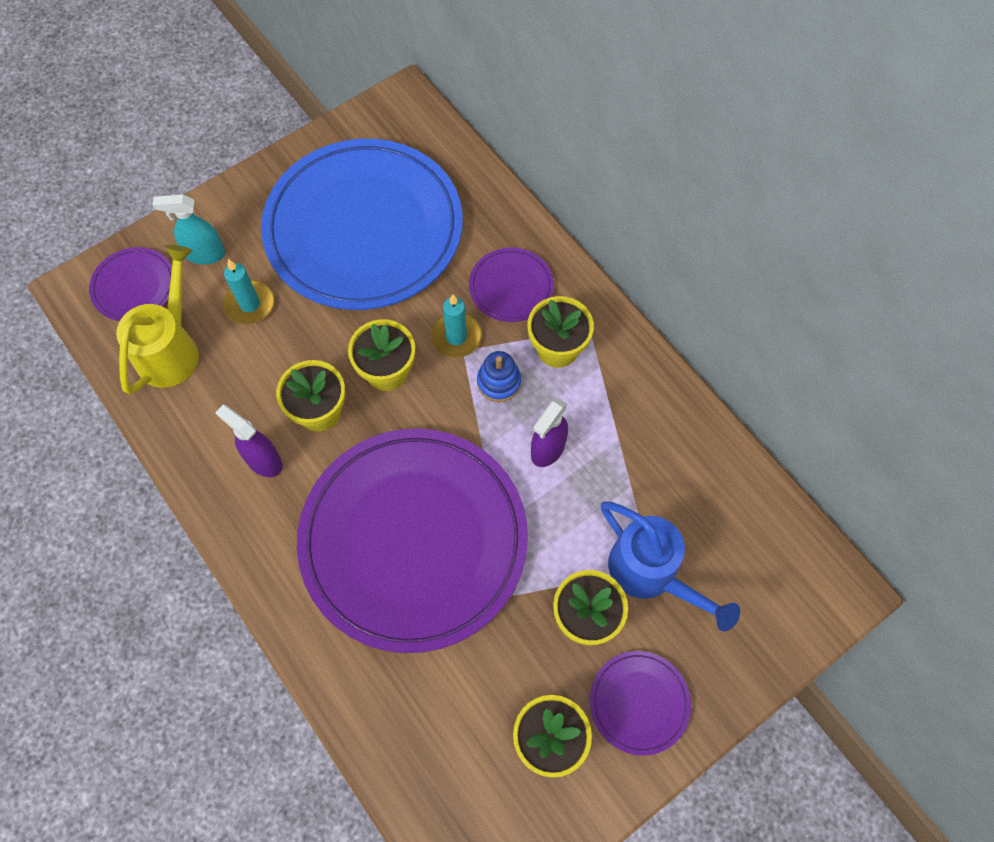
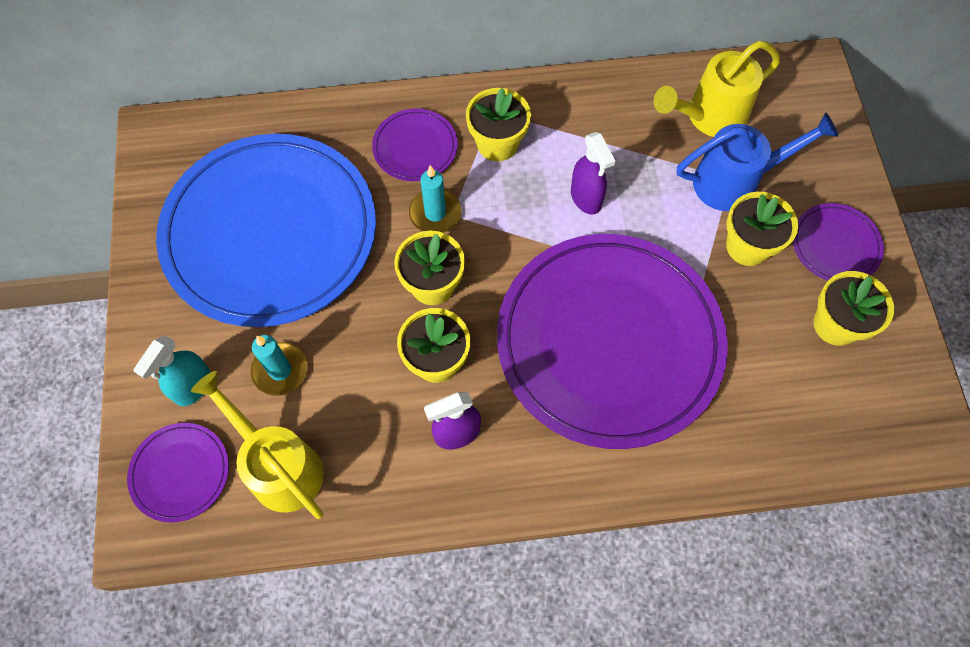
camera: 60 degrees left, 0 degrees up
blue stacking toy [477,351,521,402] -> none
none -> yellow watering can [654,41,780,137]

